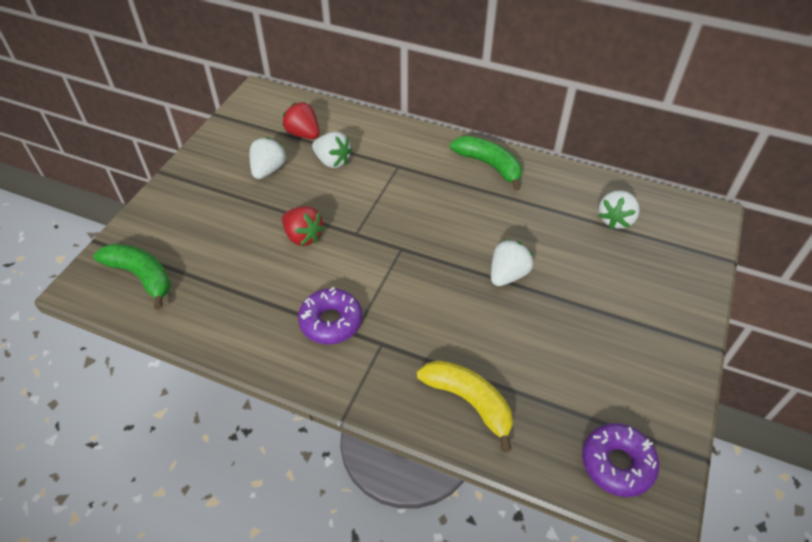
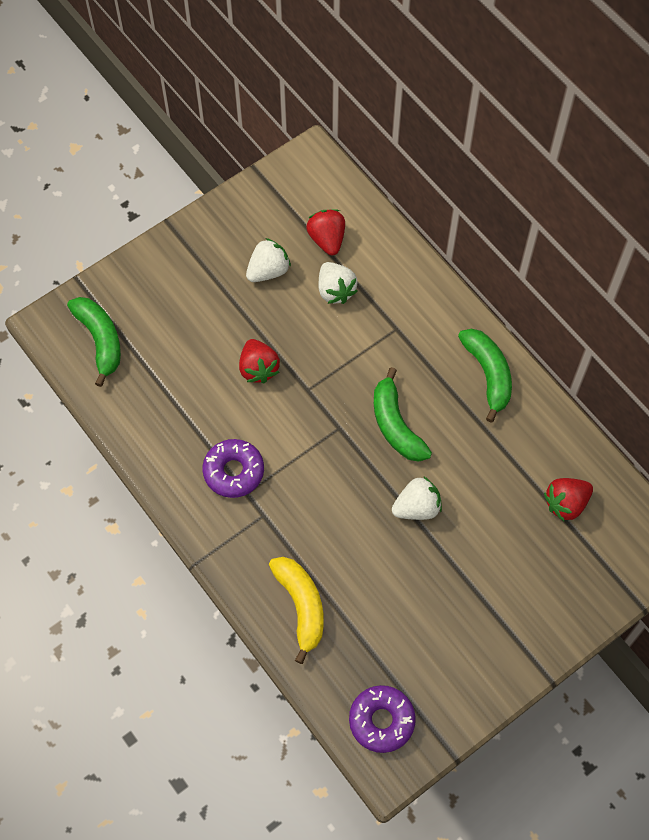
camera: 30 degrees right, 15 degrees up
white strawberry [598,190,640,229] -> red strawberry [544,478,593,521]
none -> green banana [374,367,432,462]

